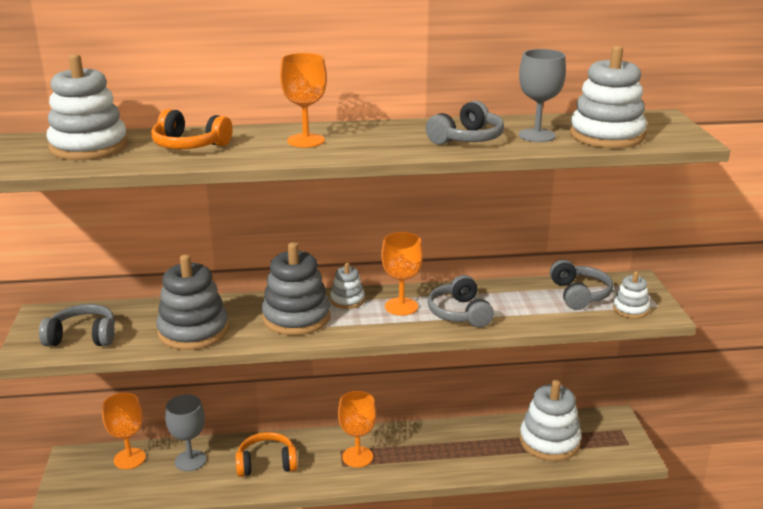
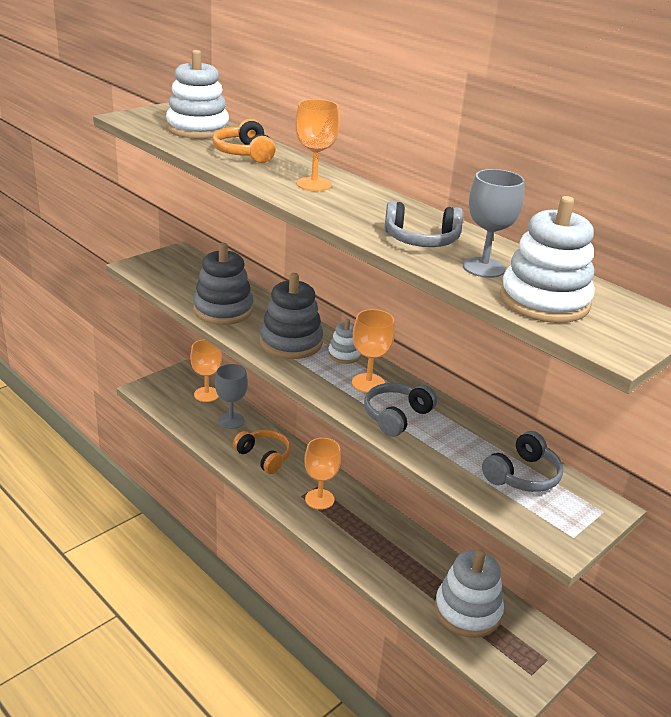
camera: 50 degrees right, 5 degrees up
grey headphones [39,304,115,346] -> none
white stacking toy [613,271,650,319] -> none

